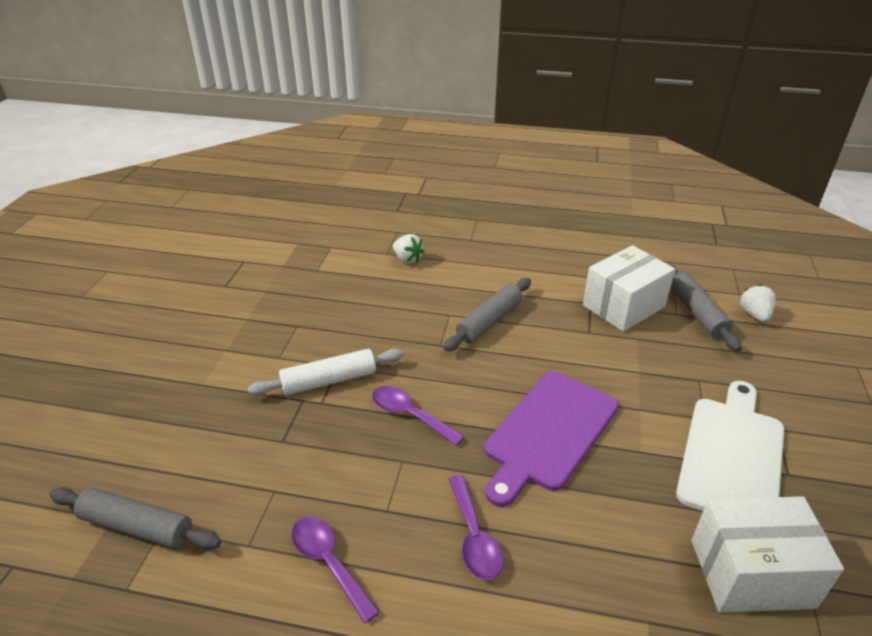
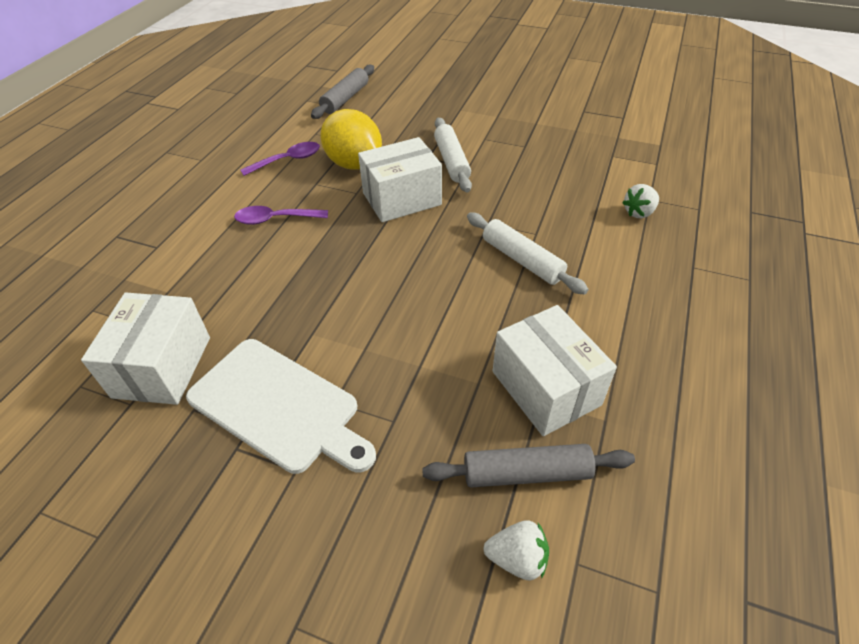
camera: 100 degrees right, 10 degrees up
purple spoon [372,386,465,446] -> white box [358,137,442,222]
grey rolling pin [444,278,531,352] -> white rolling pin [467,213,588,295]
purple cutting board [484,371,619,507] -> none
none -> yellow lemon [320,109,382,170]

